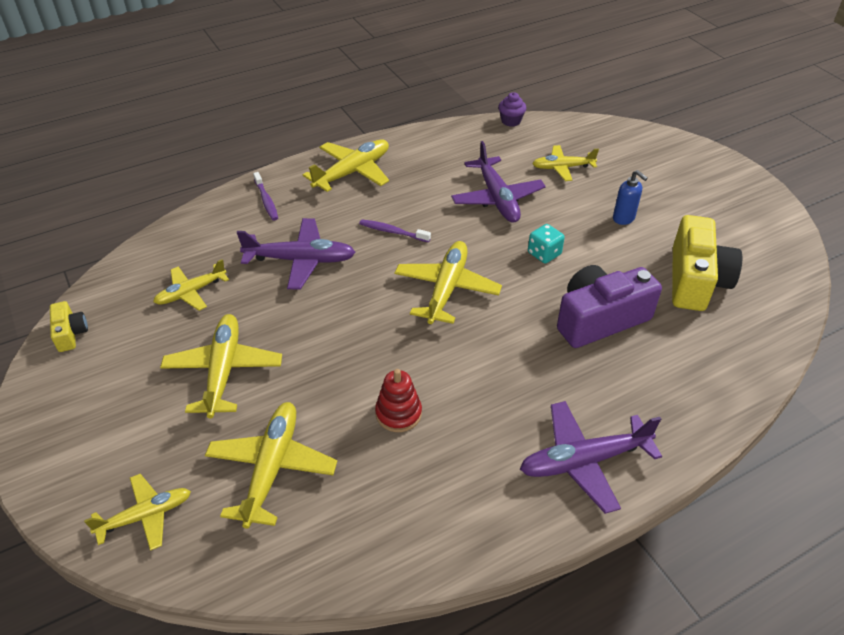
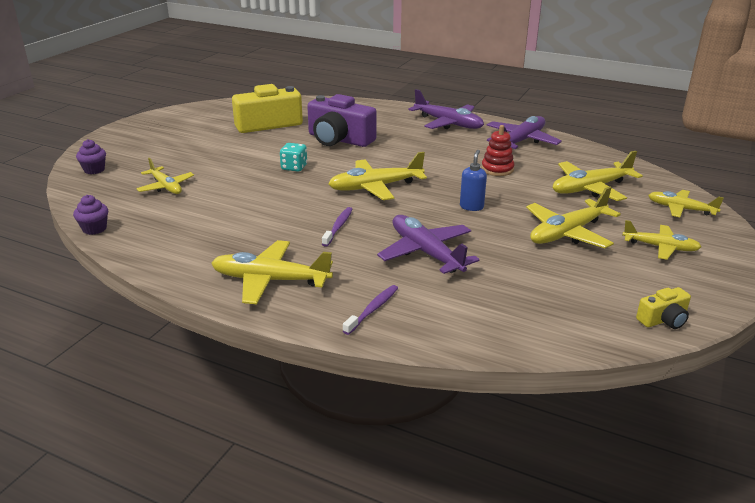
camera: 125 degrees left, 15 degrees down
yellow camera [50,301,88,352] -> yellow camera turned 150 degrees counterclockwise [636,287,691,329]
yellow plane [153,259,229,311] -> yellow plane moved to [622,220,702,260]
purple toothbrush [359,219,431,242] -> purple toothbrush turned 150 degrees counterclockwise [322,207,353,247]
purple plane [451,141,546,223] -> purple plane moved to [487,116,562,149]
blue soap dispenser [613,170,648,225] -> blue soap dispenser moved to [460,150,487,211]
none -> purple cupcake [76,139,106,174]

